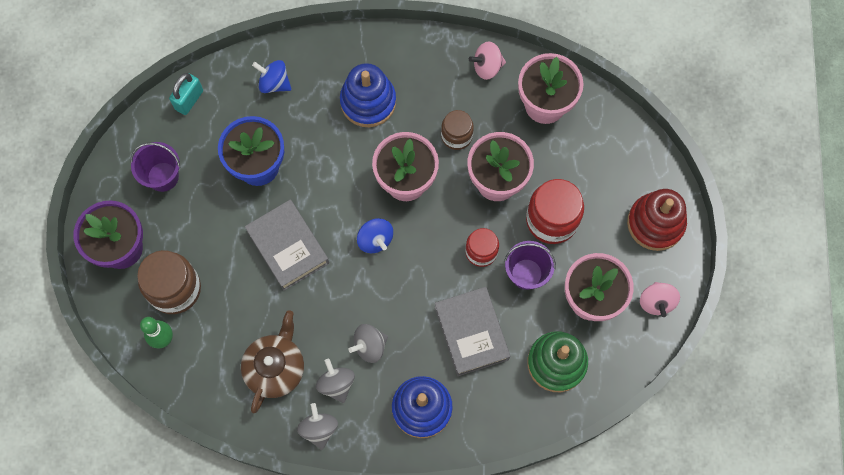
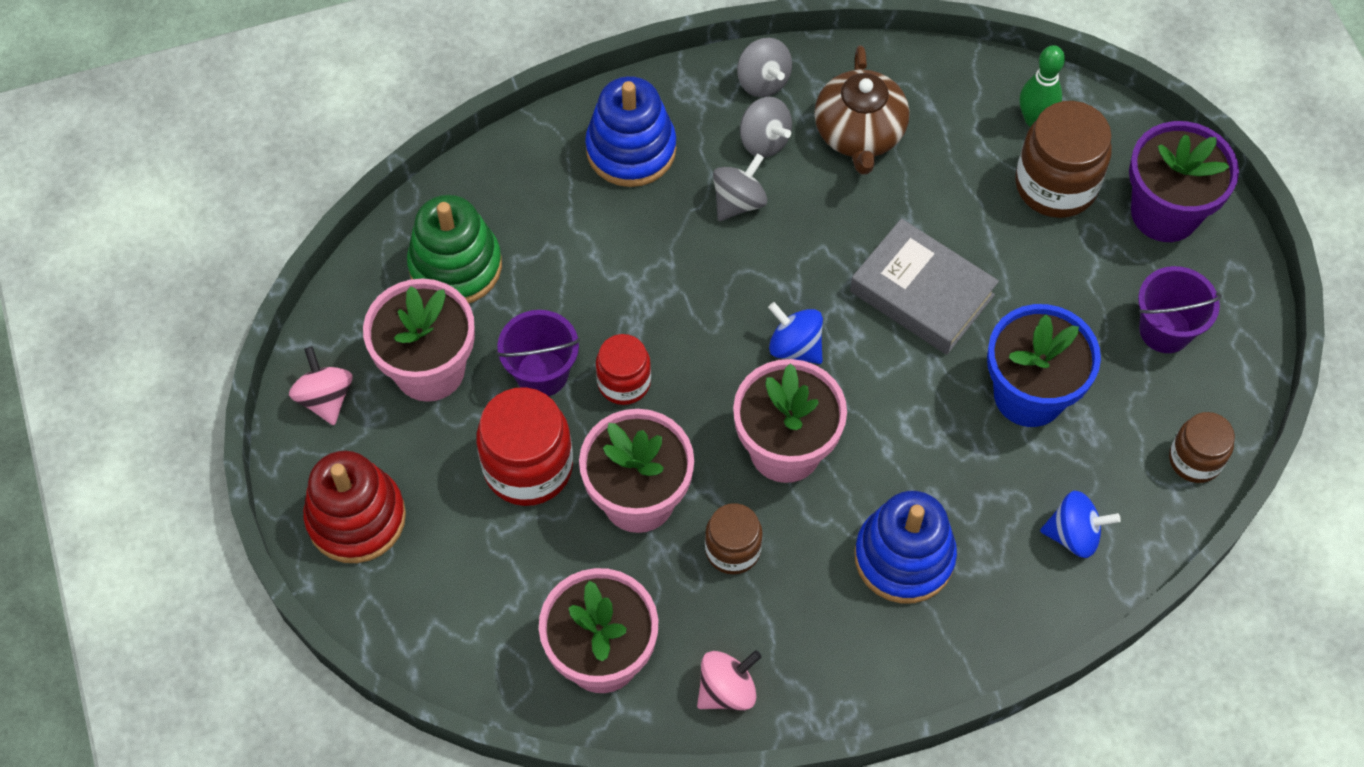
camera: 160 degrees right, 10 degrees down
turquoise padlock [169,73,203,115] -> brown jar [1169,412,1235,483]
grey book [435,287,510,376] -> none

